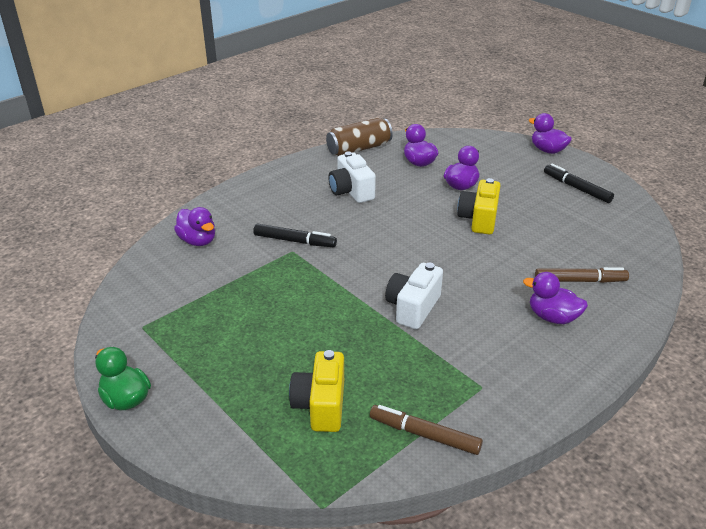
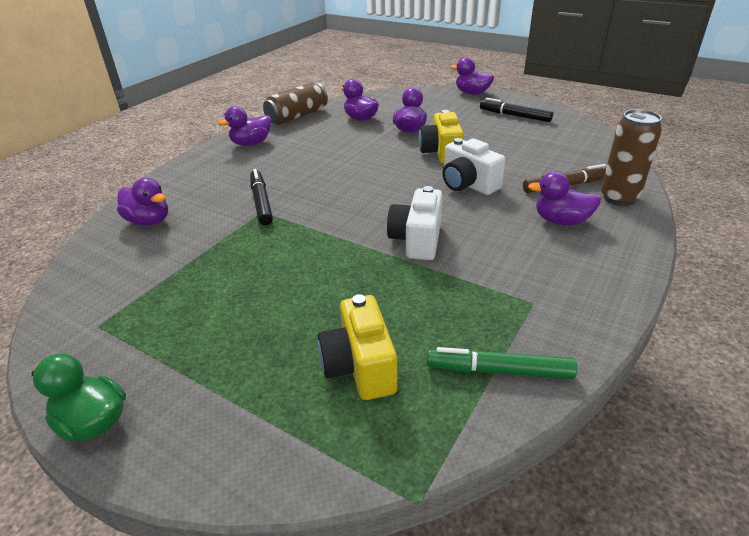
camera: 15 degrees left, 0 degrees up
black marker [253,224,337,247] -> black marker turned 105 degrees counterclockwise [250,169,273,225]
white camera [328,151,376,203] -> white camera moved to [443,138,505,195]
brown marker [370,405,483,455] -> green marker [427,347,577,379]
none -> purple duck [218,106,271,146]
none -> brown can [601,109,662,206]

